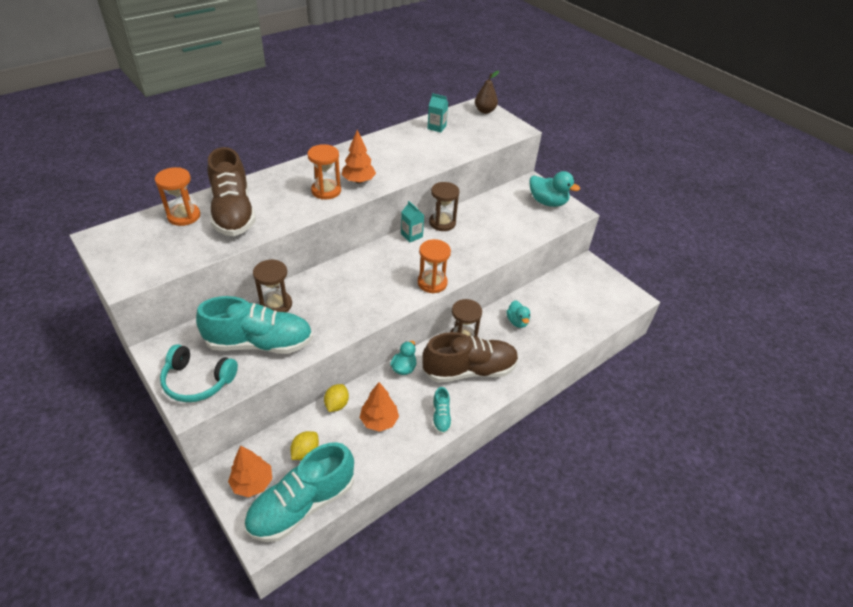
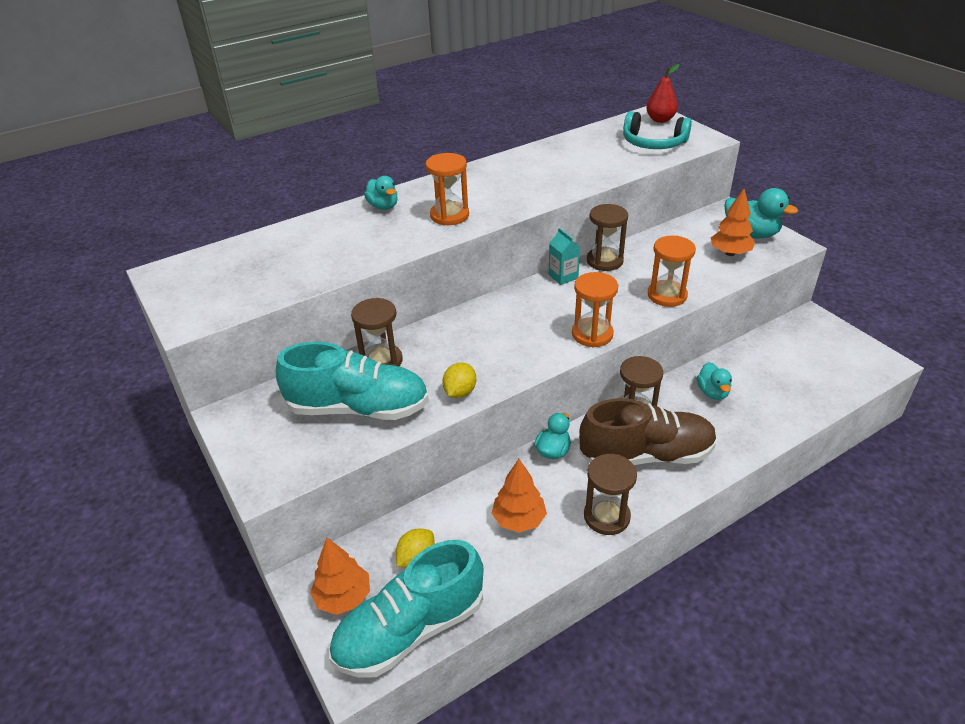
camera: 10 degrees right, 5 degrees down
orange hourglass [155,167,200,226] -> orange hourglass moved to [648,235,696,307]
turquoise headphones [160,344,238,402] -> turquoise headphones moved to [623,111,692,149]
brown shoe [208,147,256,236] -> none
yellow lemon [324,384,349,412] -> yellow lemon moved to [442,362,476,398]
orange tree [342,130,376,183] -> orange tree moved to [711,189,755,256]
turquoise carton [427,93,448,133] -> none
turquoise shoe [433,387,452,434] -> brown hourglass [584,454,637,535]
brown pear [475,71,499,114] -> red pear [646,64,679,123]
none -> turquoise duck [364,176,398,210]

